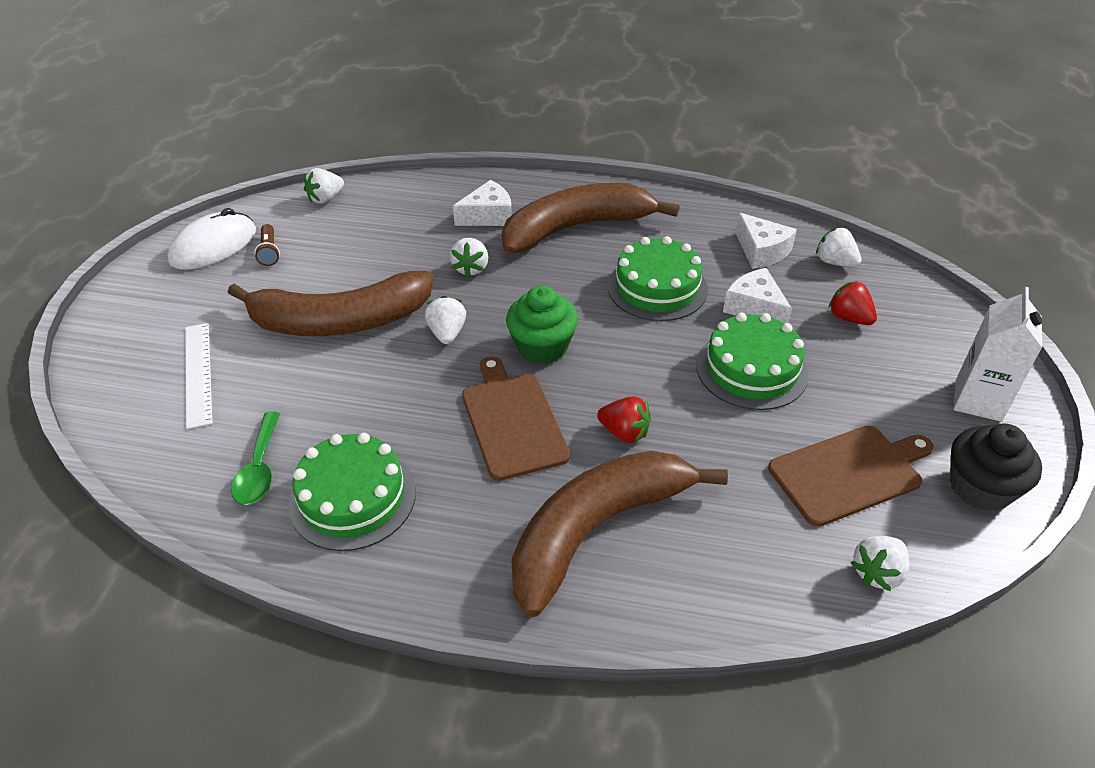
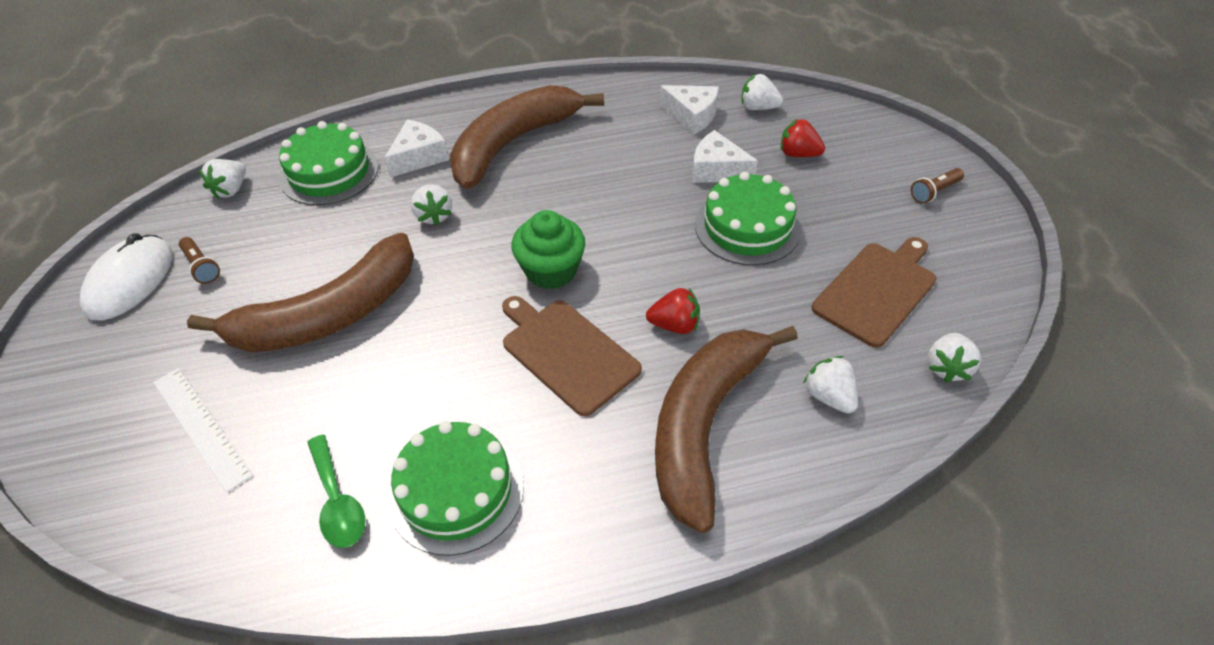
camera: 25 degrees left, 5 degrees up
white strawberry [425,296,466,344] -> white strawberry moved to [803,356,858,413]
green cake [607,236,708,321] -> green cake moved to [279,121,379,206]
black cupcake [950,424,1042,511] -> none
white carton [954,287,1042,422] -> brown flashlight [911,168,964,204]

